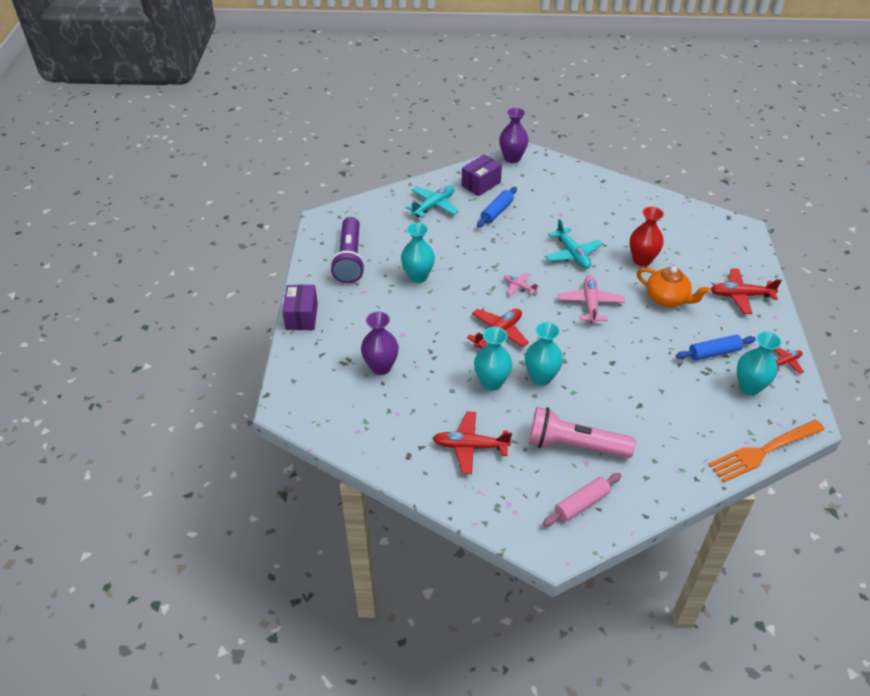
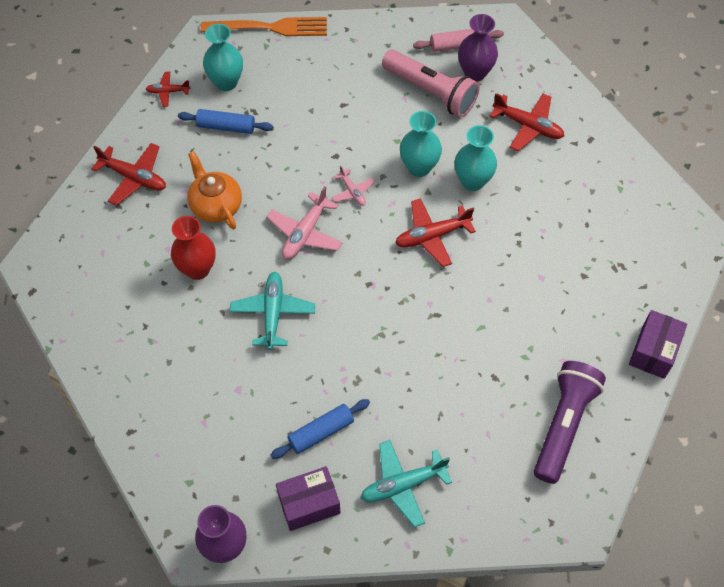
camera: 155 degrees left, 15 degrees up
purple vase [361,311,399,375] -> purple vase moved to [458,14,498,82]
turquoise vase [401,223,435,283] -> none
pink plane [504,272,539,295] -> pink plane moved to [332,165,374,206]

